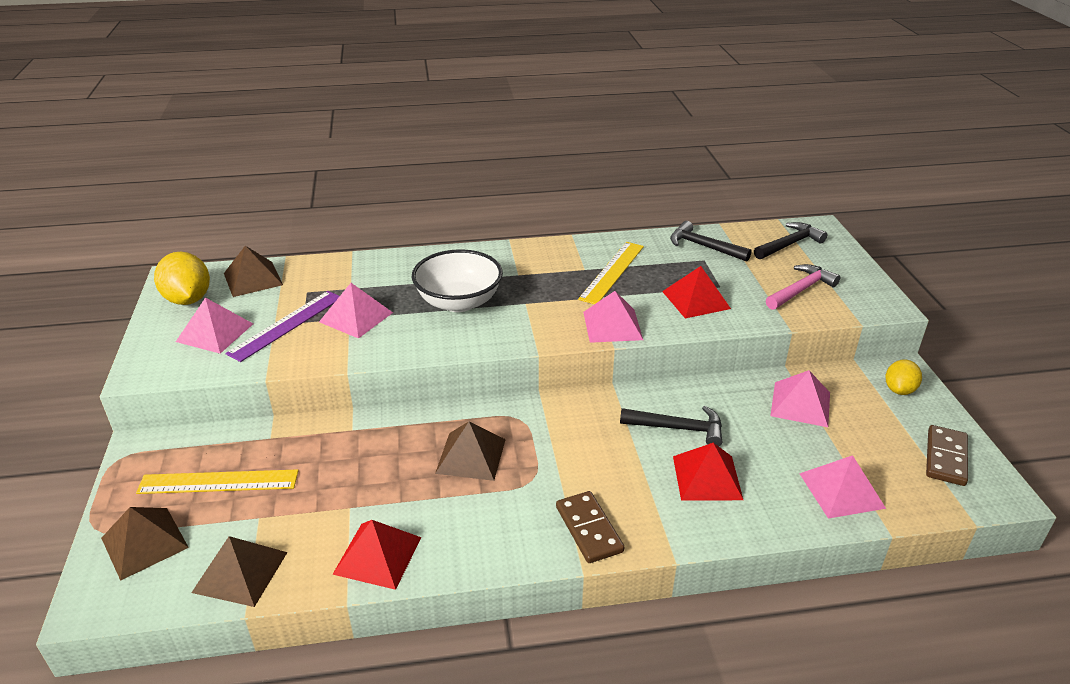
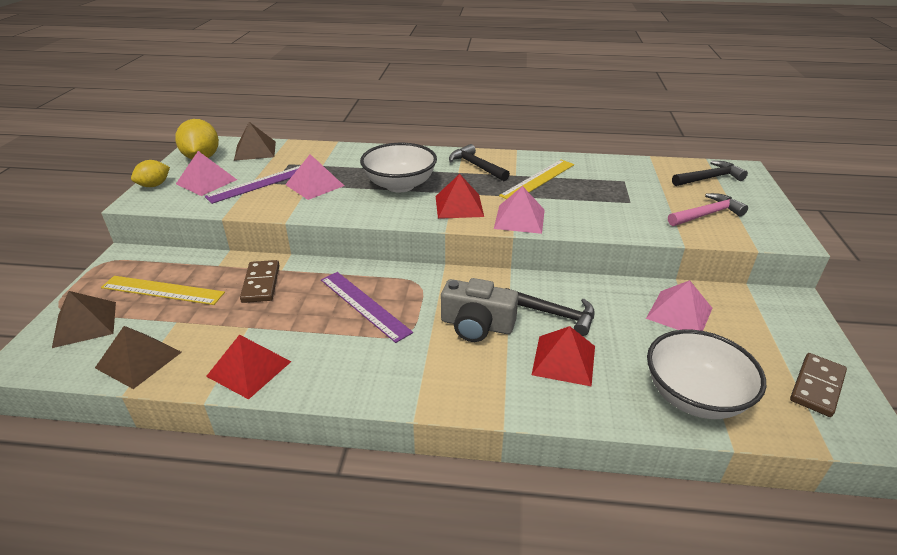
camera: 15 degrees right, 0 degrees up
brown pyramid [435,421,506,481] -> purple ruler [321,272,413,343]
brown domino [556,491,624,563] -> brown domino moved to [240,260,279,303]
red pyramid [662,266,731,318] -> red pyramid moved to [436,174,484,219]
black hammer [670,221,752,262] -> black hammer moved to [449,144,510,181]
pink pyramid [799,455,886,519] -> white bowl [647,330,766,419]
yellow lemon [885,359,922,395] -> yellow lemon moved to [131,160,170,187]
none -> grey camera [441,278,518,342]

